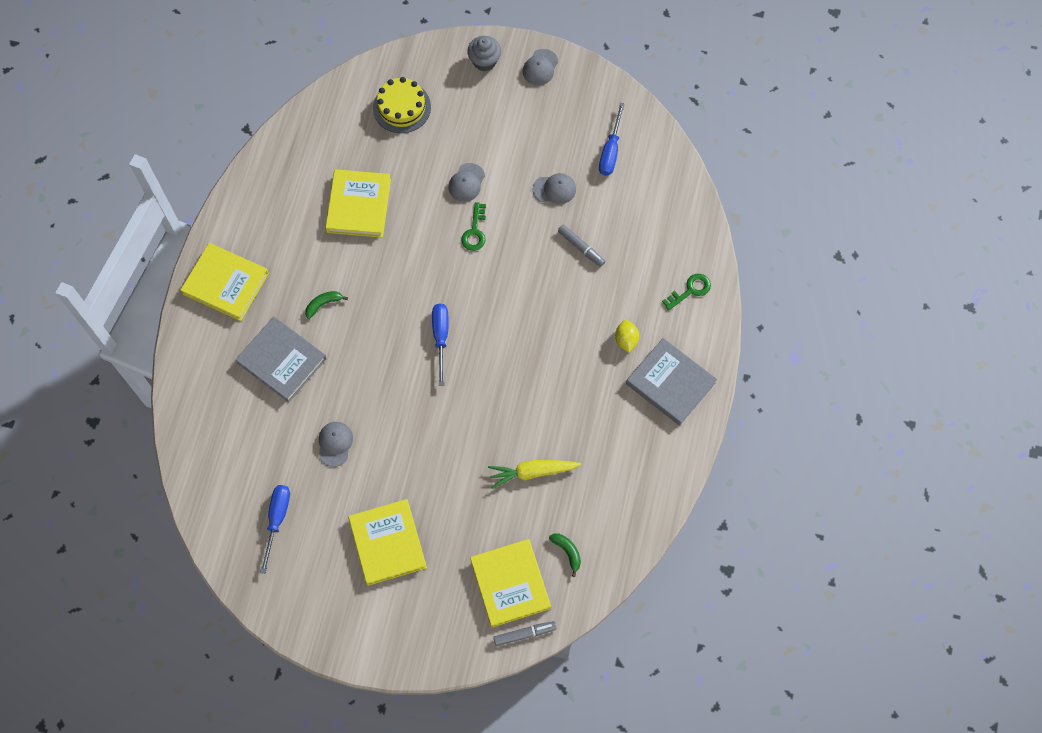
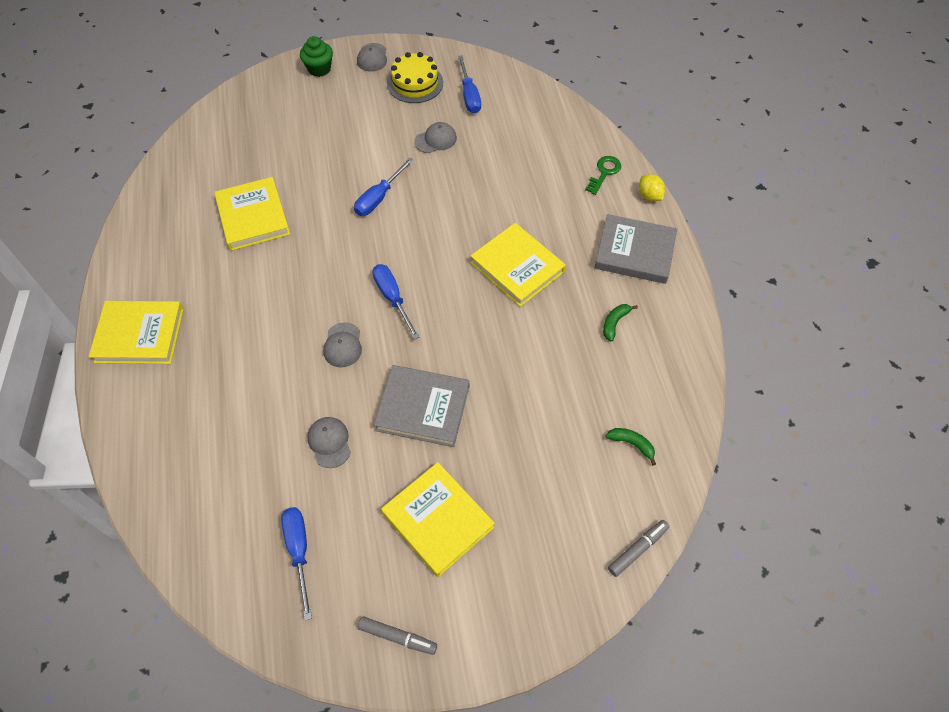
camera: 25 degrees left, 10 degrees down
grey book [235,317,327,403] -> grey book moved to [374,365,469,447]
green banana [305,291,348,319] -> green banana moved to [603,304,638,342]
yellow cake [373,77,431,133] -> yellow cake moved to [387,52,443,103]
grey cap [448,163,485,202] -> grey cap moved to [323,322,362,368]
green key [461,202,486,251] -> blue screwdriver [354,158,414,216]
grey cupcake [467,36,501,71] -> green cupcake [300,36,333,77]
yellow book [470,539,551,628] -> yellow book moved to [471,223,566,307]
yellow carrot [488,460,581,489] -> none
grey marker [558,225,605,267] -> grey marker moved to [358,617,437,655]
yellow lemon [615,320,639,353] -> yellow lemon moved to [639,174,665,201]

